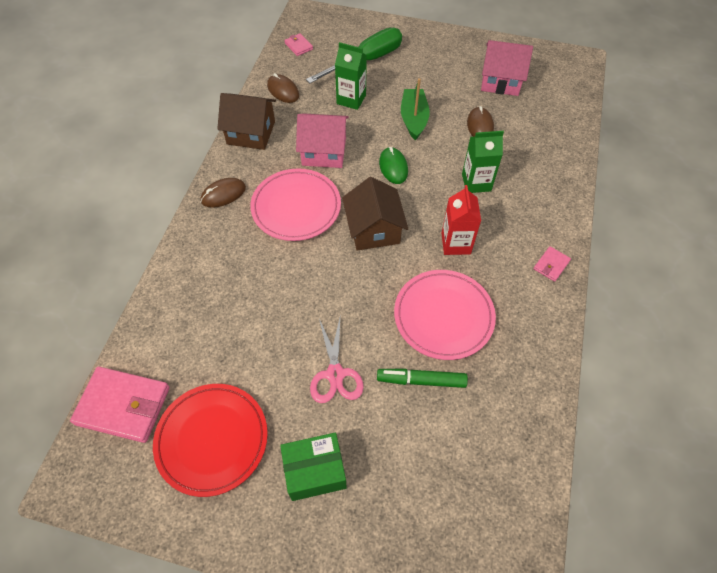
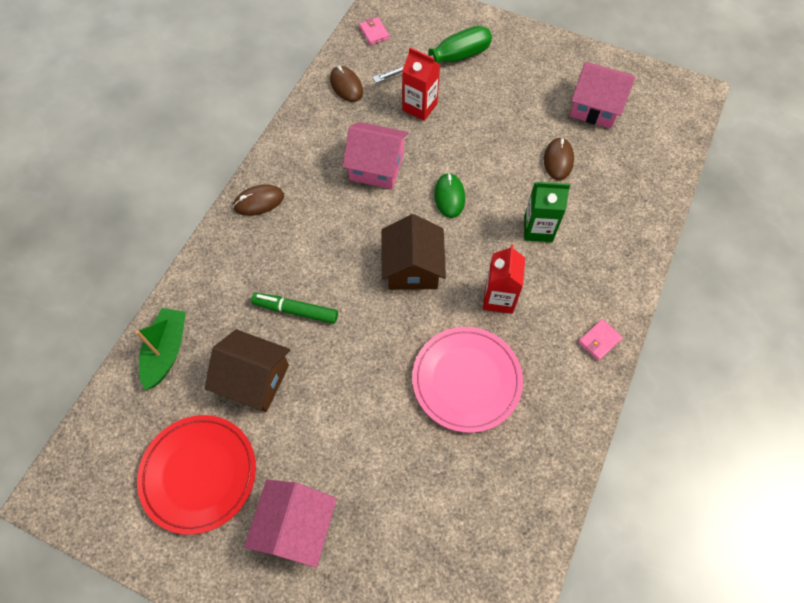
camera: 10 degrees right, 5 degrees up
pink wallet [70,367,170,443] -> none
brown house [217,93,276,150] -> brown house moved to [205,329,290,412]
pink plate [250,168,341,241] -> none
green box [280,433,347,501] -> pink house [244,480,337,568]
pink scissors [310,318,364,403] -> none
green carton [335,42,367,110] -> red carton [402,47,440,121]
green marker [377,368,468,388] -> green marker moved to [251,293,338,324]
green boat [401,78,430,140] -> green boat moved to [135,308,186,390]

